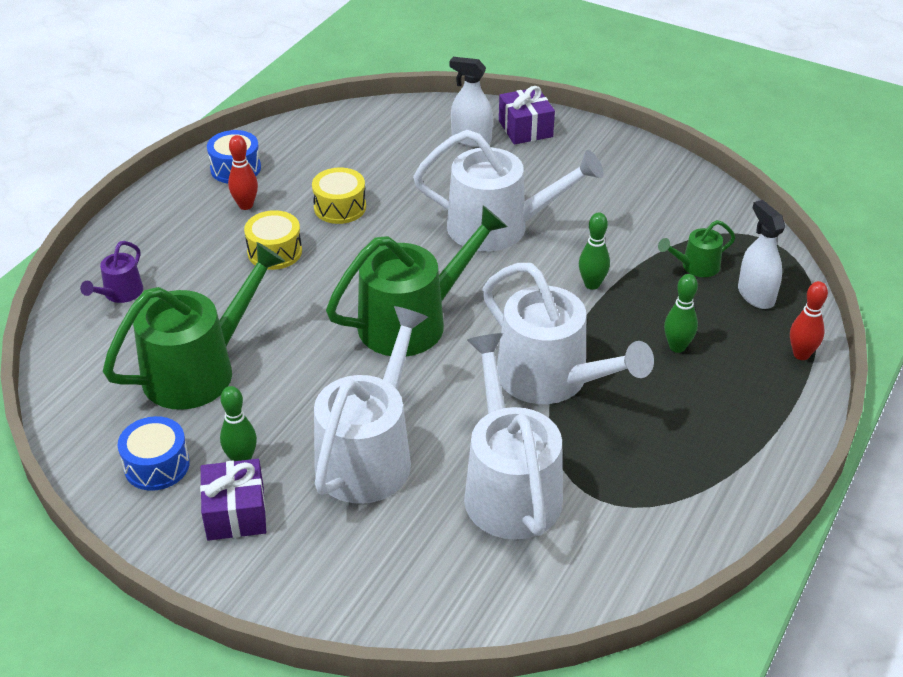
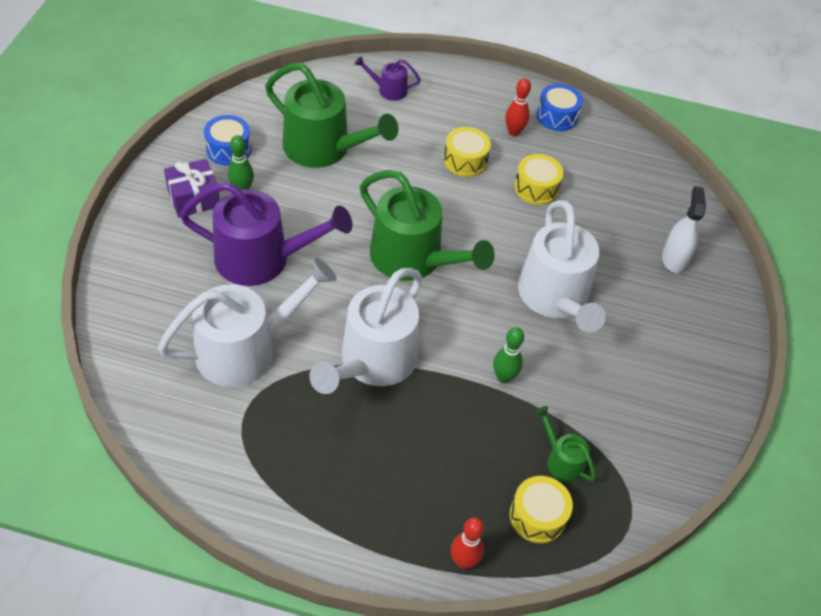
camera: 70 degrees right, 10 degrees up
white watering can [314,306,428,504] -> purple watering can [180,182,352,286]
purple gift [499,86,555,145] -> none
green bowling pin [664,274,698,353] -> none
white spray bottle [738,200,785,309] -> yellow drum [510,476,573,543]

